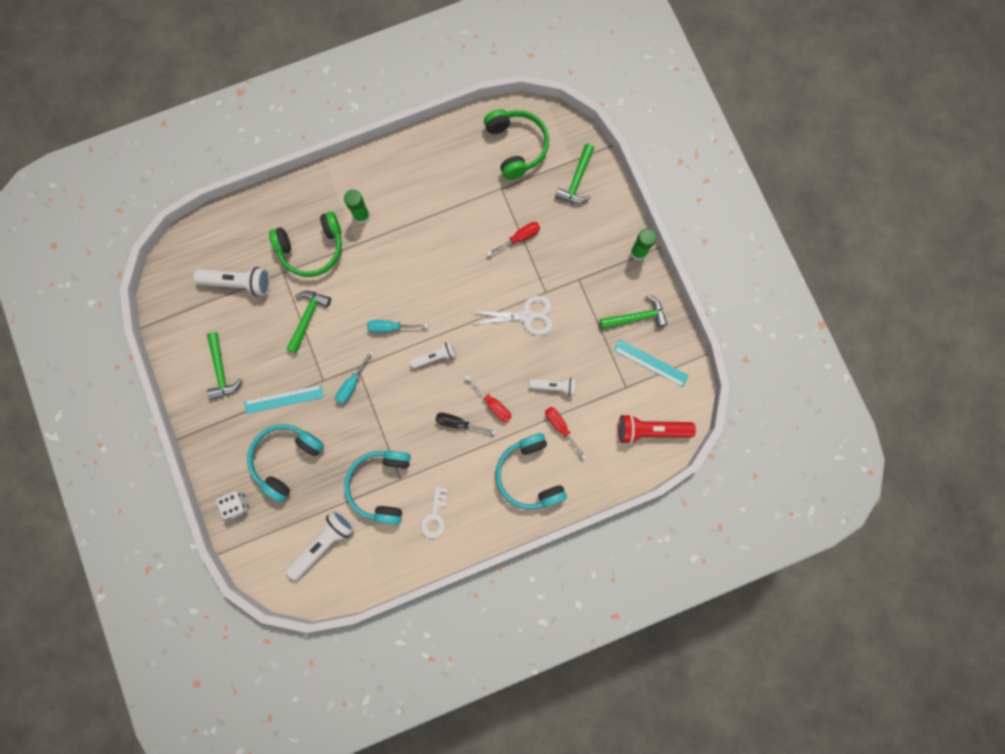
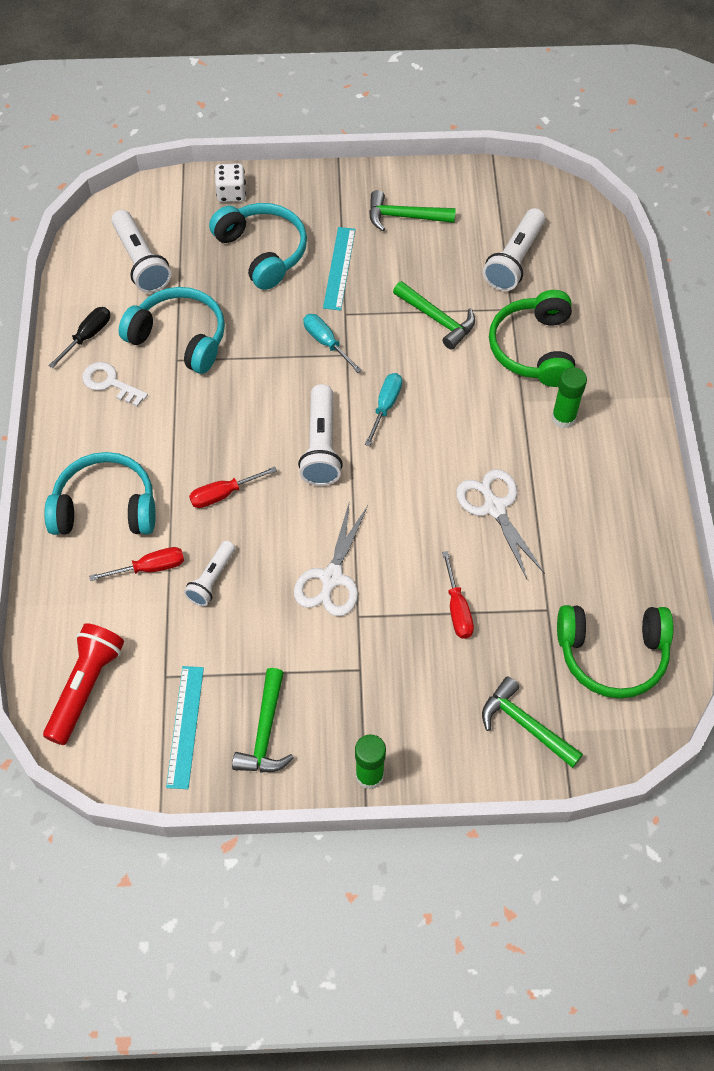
camera: 110 degrees right, 20 degrees down
white flashlight [410,341,456,369] -> white flashlight [298,384,343,486], size x1.60
black screwdriver [435,413,496,435] -> black screwdriver moved to [48,307,110,368]
turquoise ruler [614,339,689,387] -> turquoise ruler turned 45 degrees counterclockwise [166,666,204,789]
none -> white scissors [456,469,545,579]

